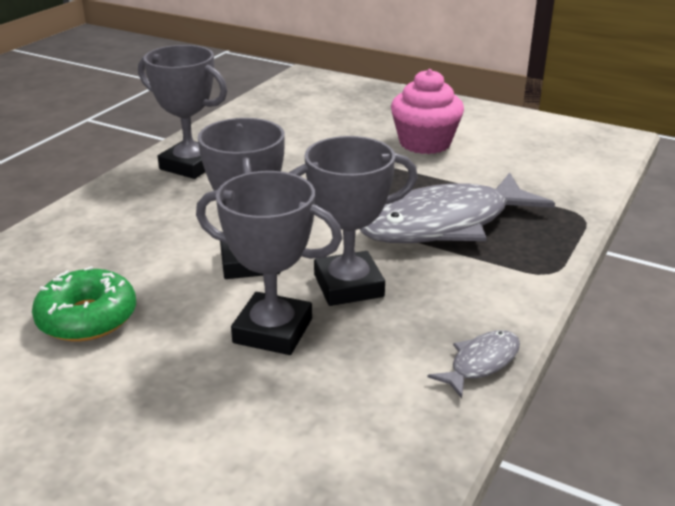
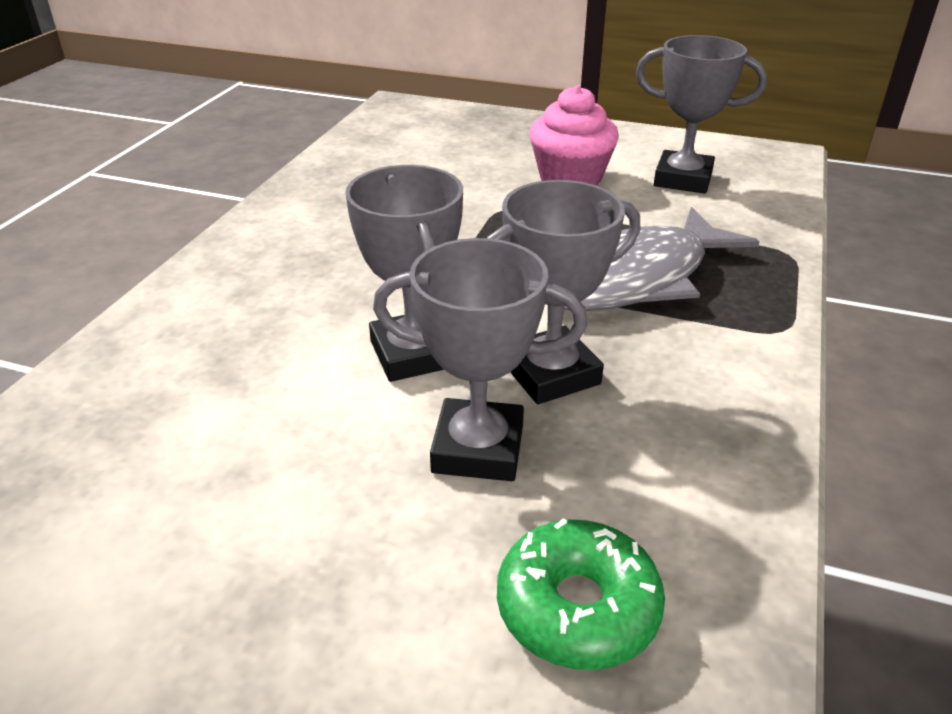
camera: 10 degrees left, 5 degrees up
green donut [32,266,136,341] -> green donut moved to [497,518,665,670]
grey trophy [138,45,227,179] -> grey trophy moved to [636,35,767,194]
grey fish [428,330,520,398] -> none

